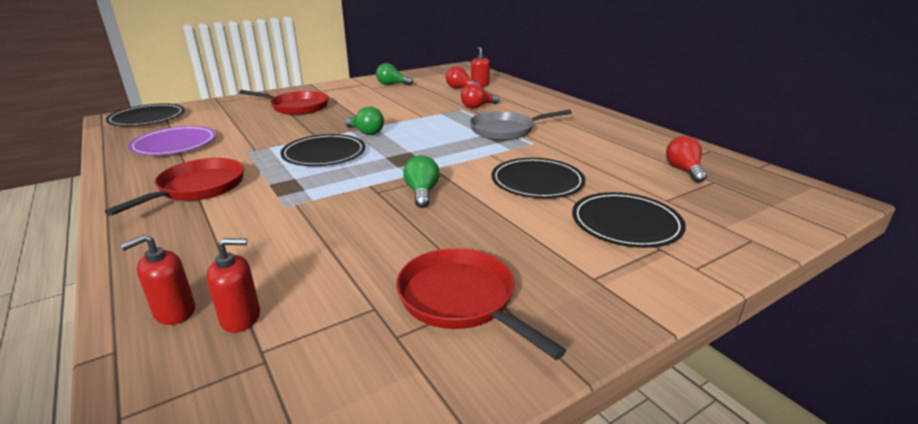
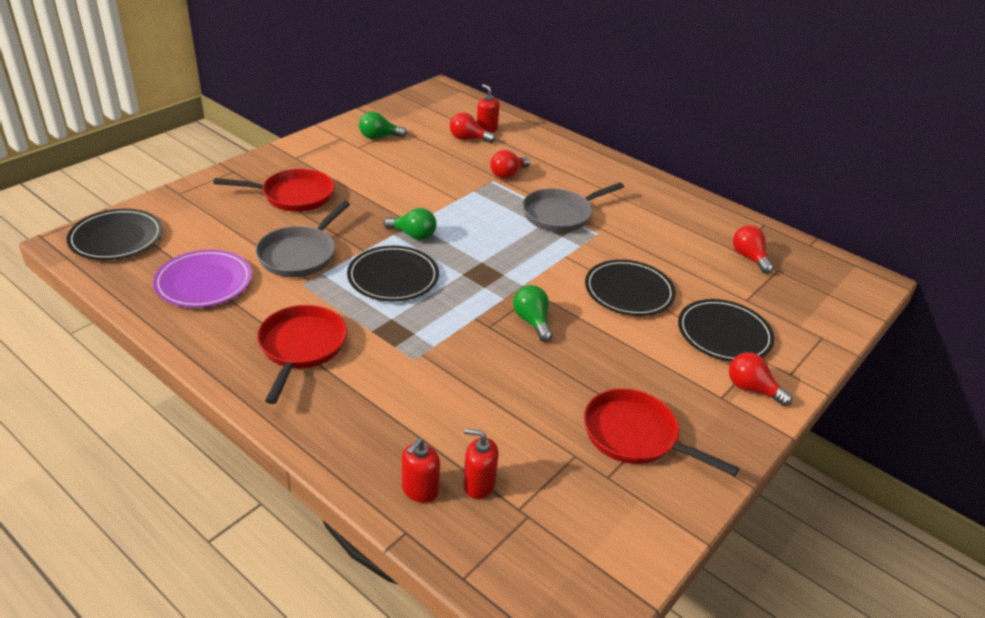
camera: 20 degrees left, 10 degrees up
red soap dispenser [206,238,260,333] -> red soap dispenser turned 135 degrees counterclockwise [463,429,499,499]
none -> grey pan [256,201,350,277]
none -> red light bulb [729,352,792,406]

